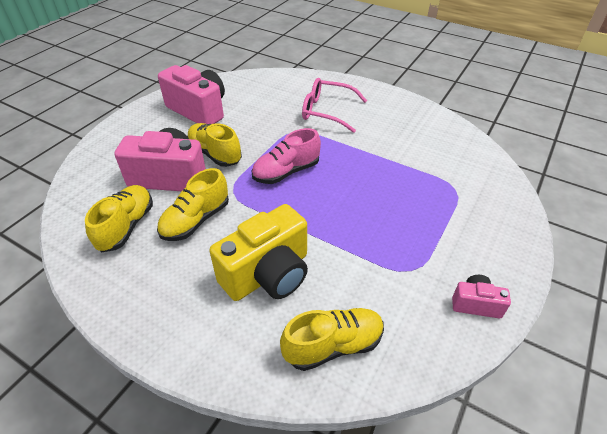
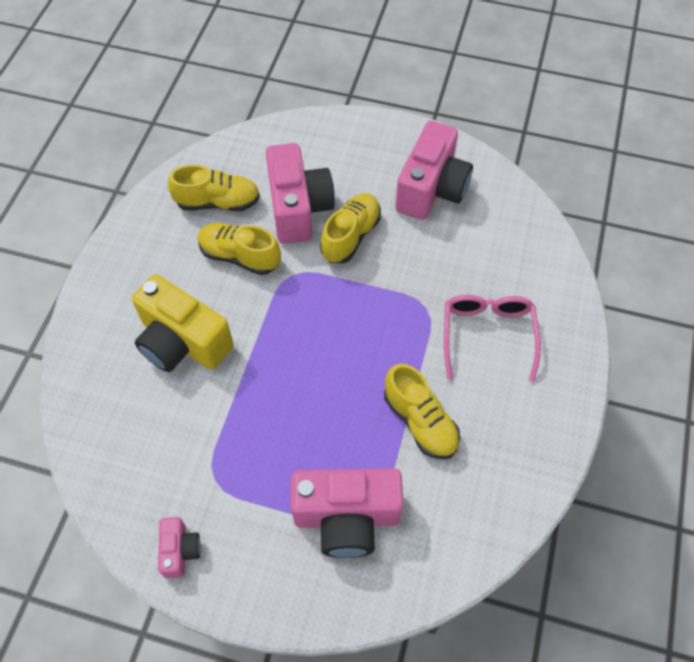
camera: 75 degrees right, 15 degrees up
pink shoe [251,128,321,184] -> none
yellow shoe [280,308,384,371] -> yellow shoe moved to [384,364,460,459]
none -> pink camera [290,468,403,558]

